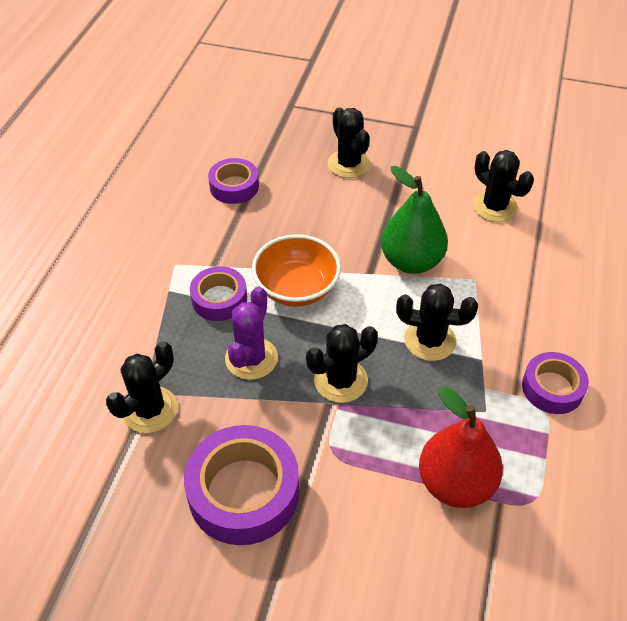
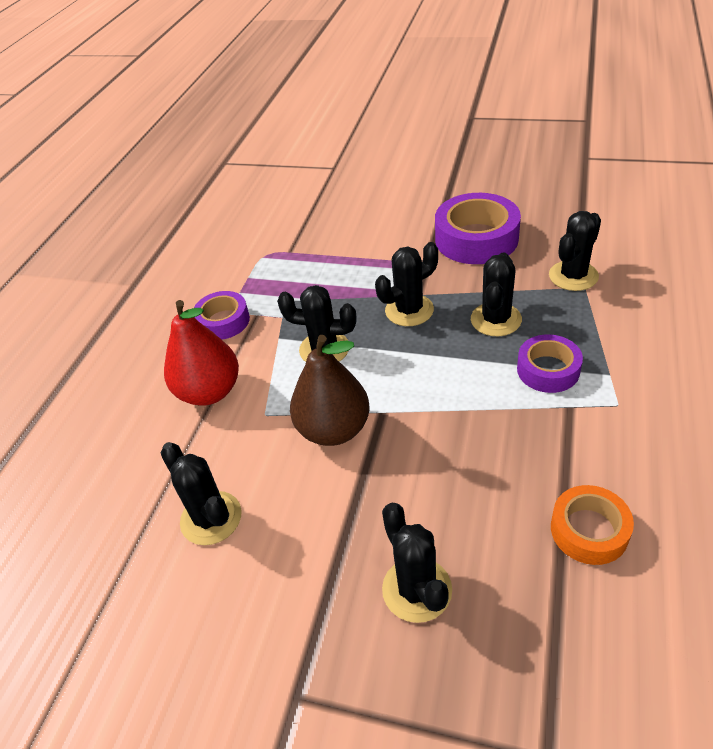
camera: 175 degrees left, 5 degrees down
purple tape [208,158,259,204] -> orange tape [551,485,634,565]
purple cactus [225,286,278,380] -> black cactus [471,252,522,336]
orange bowl [252,234,341,307] -> none
green pear [381,166,448,274] -> brown pear [290,335,370,446]
red pear [419,386,503,508] -> red pear moved to [164,300,239,406]

